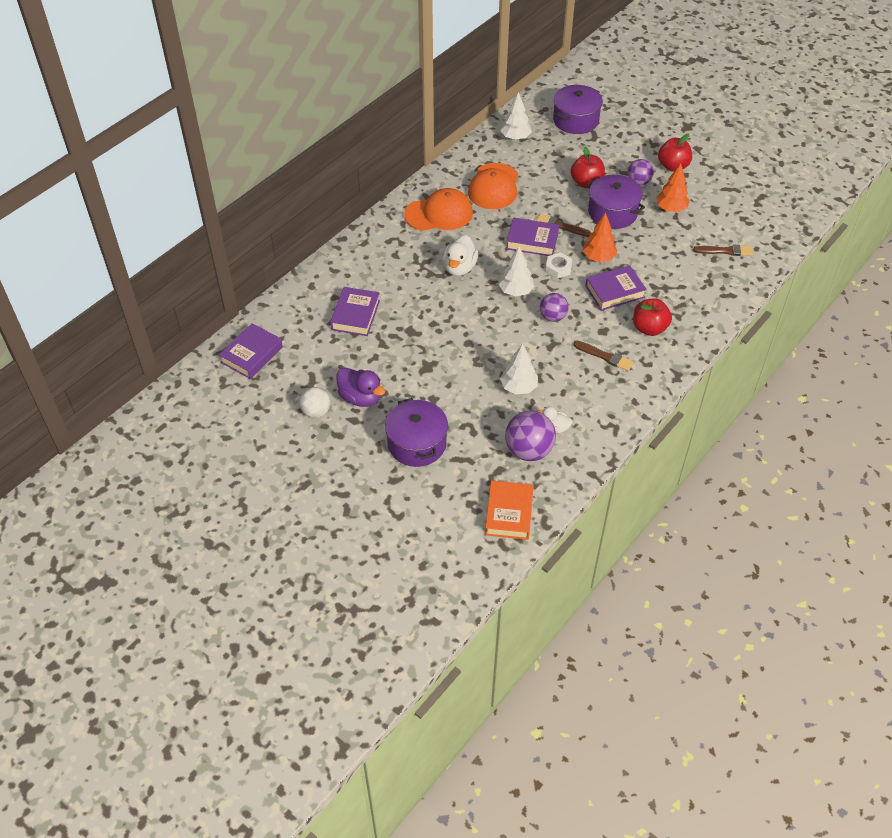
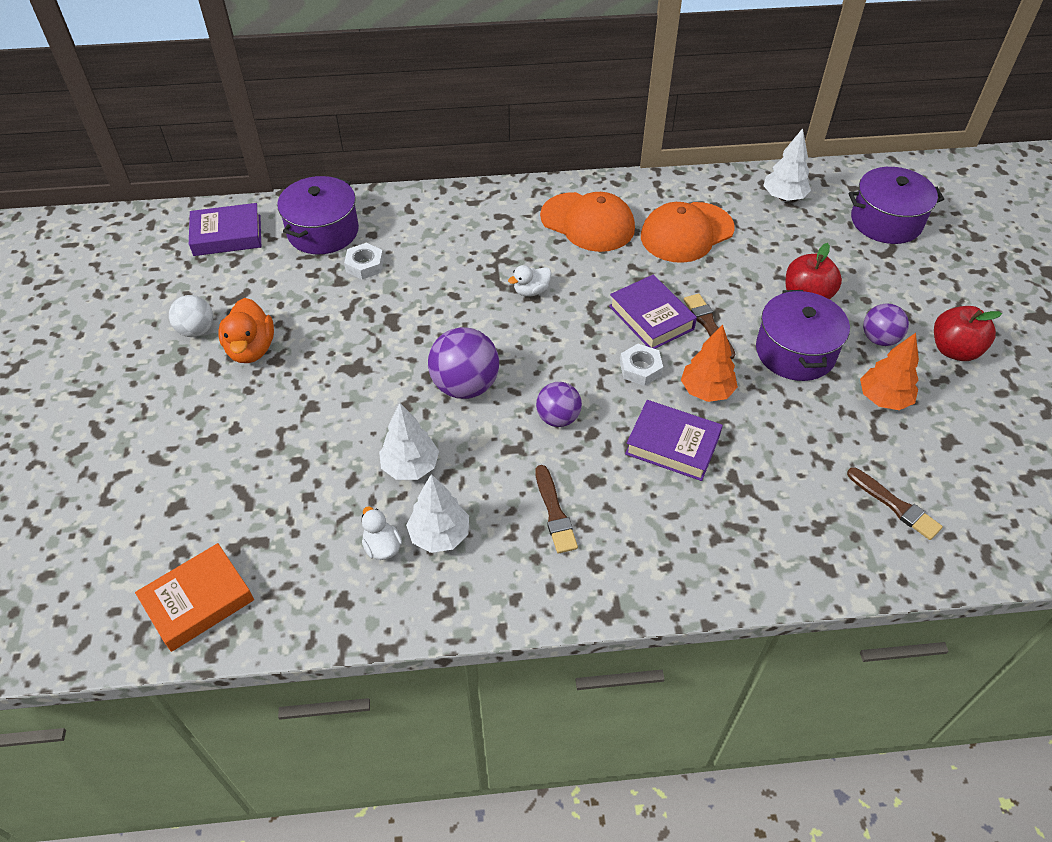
camera: 45 degrees right, 0 degrees up
purple book [330,287,380,336] -> white nut [344,243,384,279]
purple duck [336,367,385,407] -> orange duck [219,298,274,363]
purple pot [385,398,448,467] -> purple pot moved to [277,176,359,254]
white duck [443,235,478,276] -> white duck [508,265,552,297], size x0.61
white tree [498,247,534,297] -> white tree moved to [406,474,469,553]
purple ball [505,410,556,461] -> purple ball moved to [428,327,499,399]
red apple [633,299,672,336] -> none

